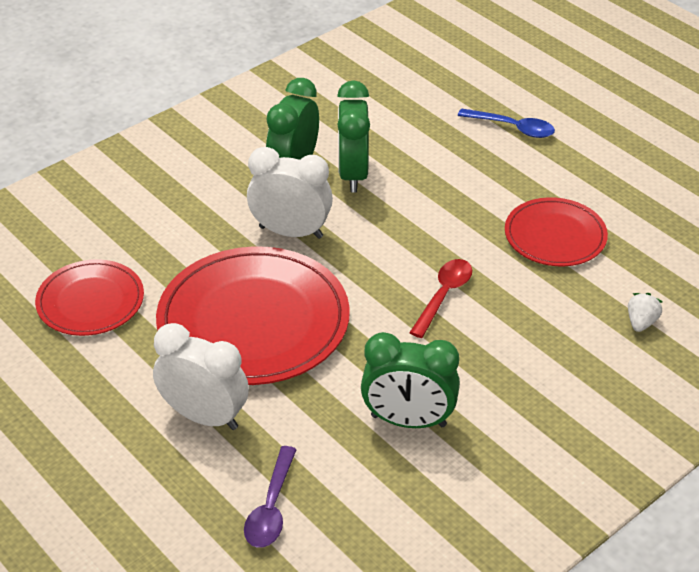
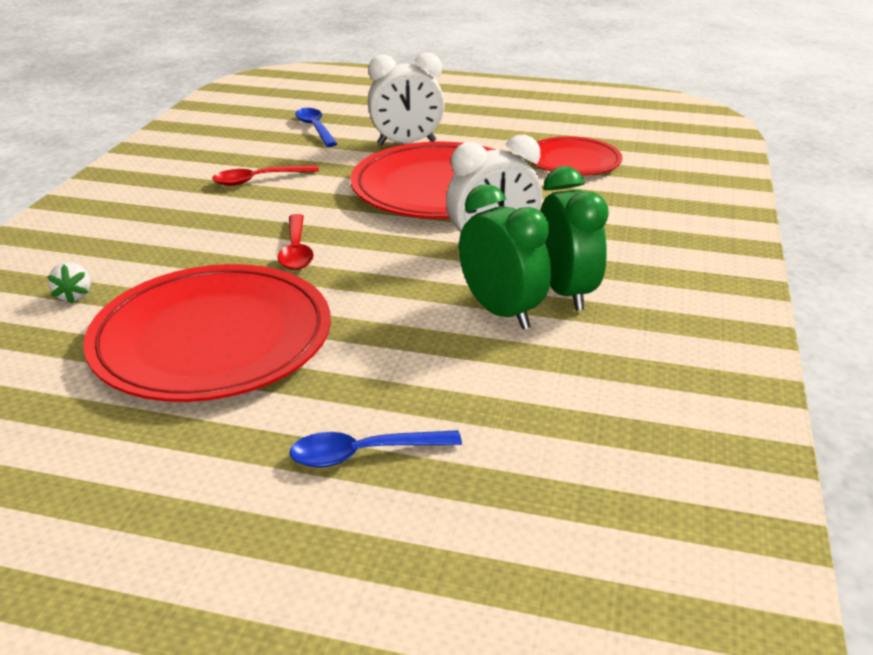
camera: 145 degrees right, 10 degrees down
purple spoon [244,446,297,548] -> blue spoon [295,108,337,147]
green clock [361,332,460,428] -> red spoon [212,165,319,186]
red plate [505,197,608,266] -> red plate [83,264,331,402], size x1.76

